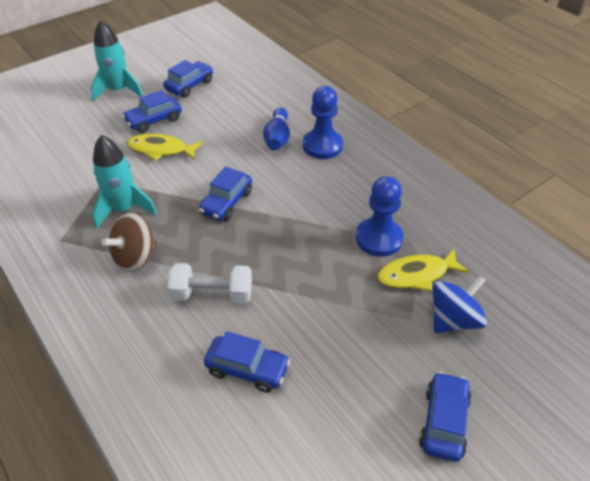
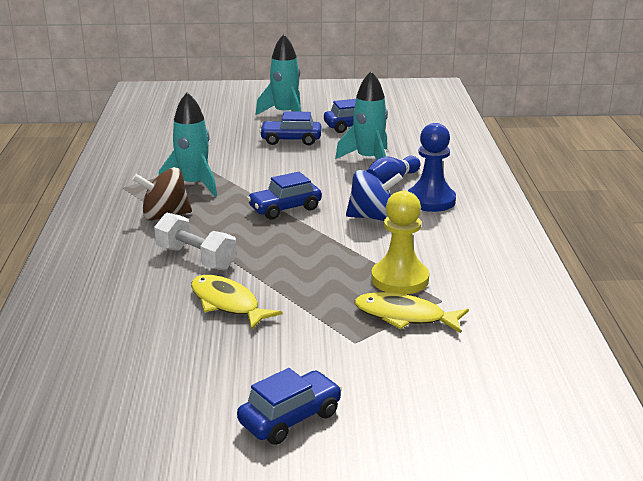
camera: 35 degrees right, 20 degrees down
yellow fish [127,134,203,161] -> yellow fish moved to [191,275,283,330]
blue car [204,331,290,393] -> none
blue pawn [356,176,404,257] -> yellow pawn [371,191,429,294]
blue spinning top [432,275,487,333] -> blue spinning top moved to [346,170,403,221]
none -> turquoise rocket [335,71,388,160]

